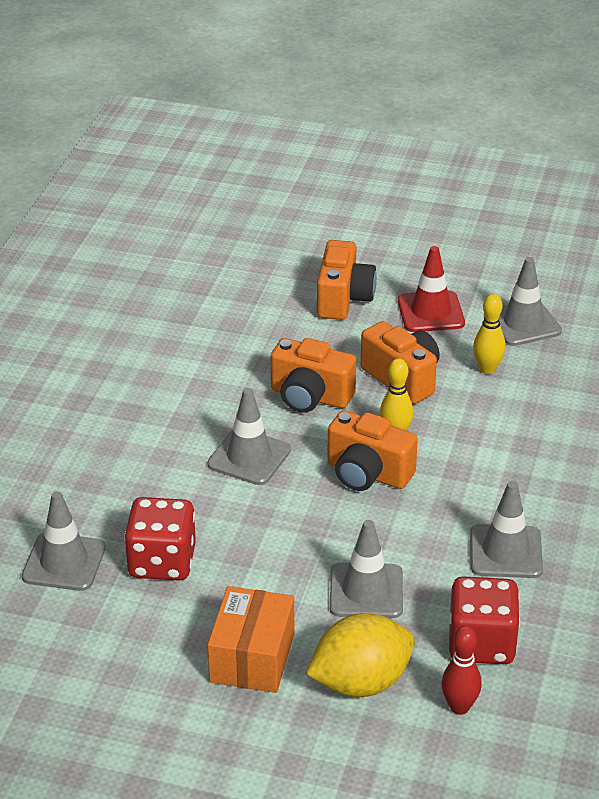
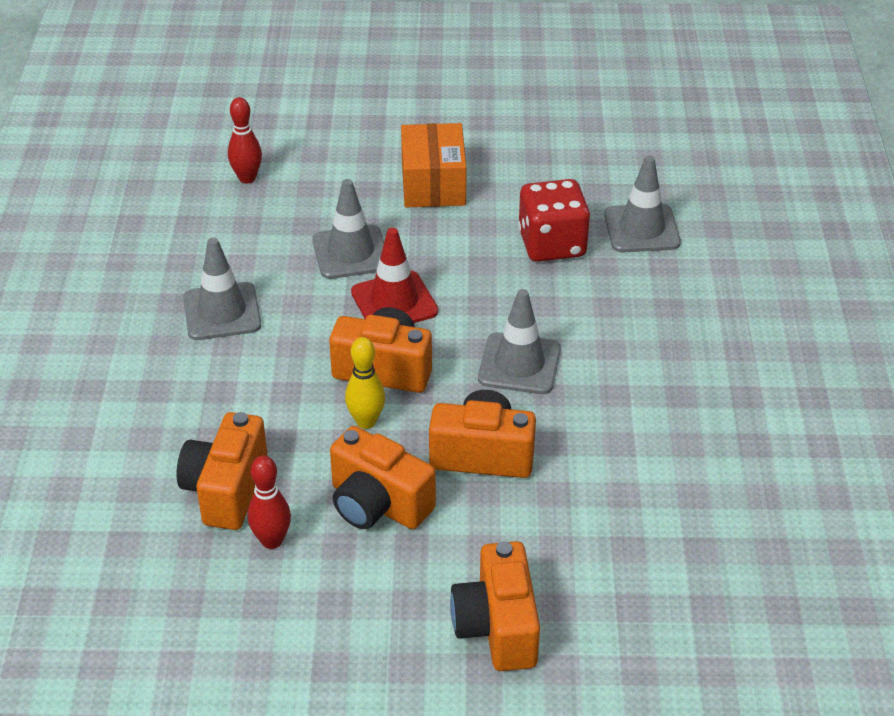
camera: 165 degrees right, 5 degrees up
yellow lemon [306,613,415,697] -> none
red traffic cone [398,246,465,332] -> red traffic cone moved to [351,228,438,323]
red dice [448,576,520,664] -> none
yellow bowling pin [473,294,506,374] -> red bowling pin [248,455,291,549]
grey traffic cone [499,257,562,346] -> none
none -> orange camera [177,412,267,530]

